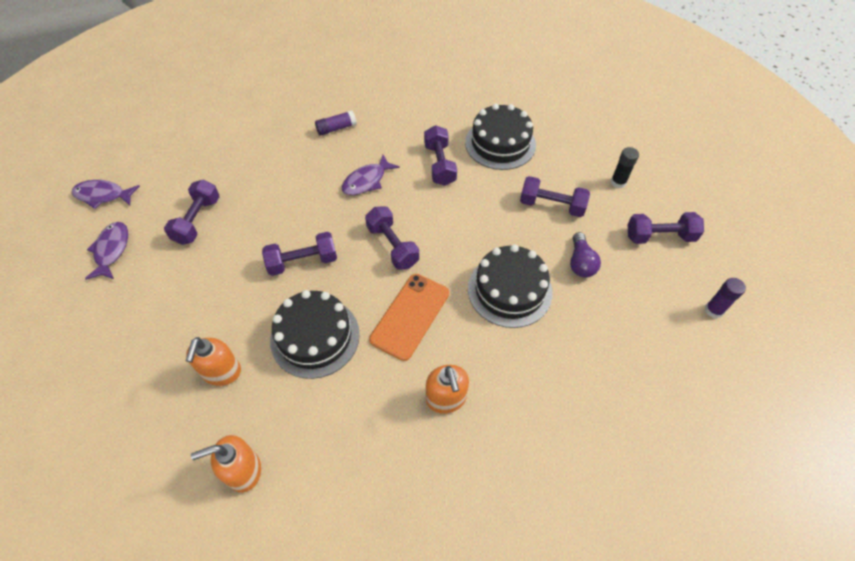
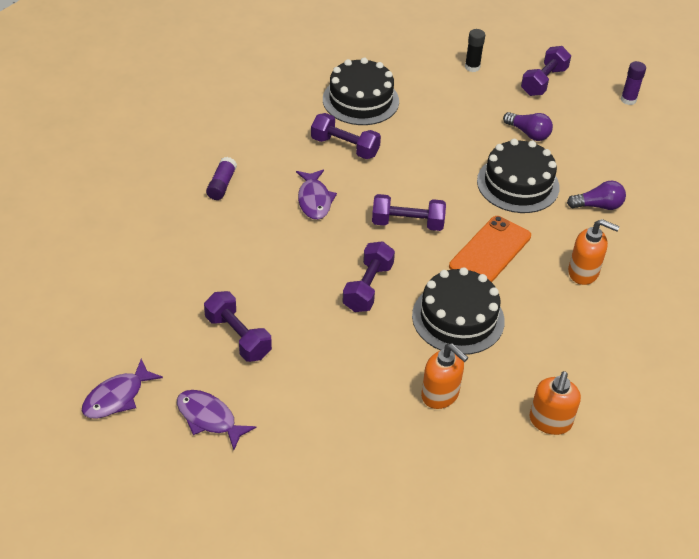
camera: 55 degrees left, 10 degrees down
orange phone [369,274,449,361] -> orange phone turned 60 degrees clockwise [449,216,531,282]
purple dumbbell [520,176,590,217] -> none
none -> purple light bulb [567,180,626,210]

